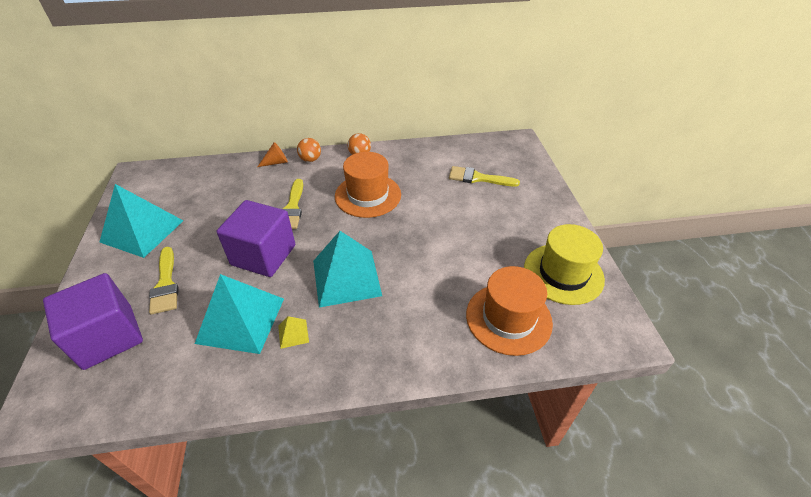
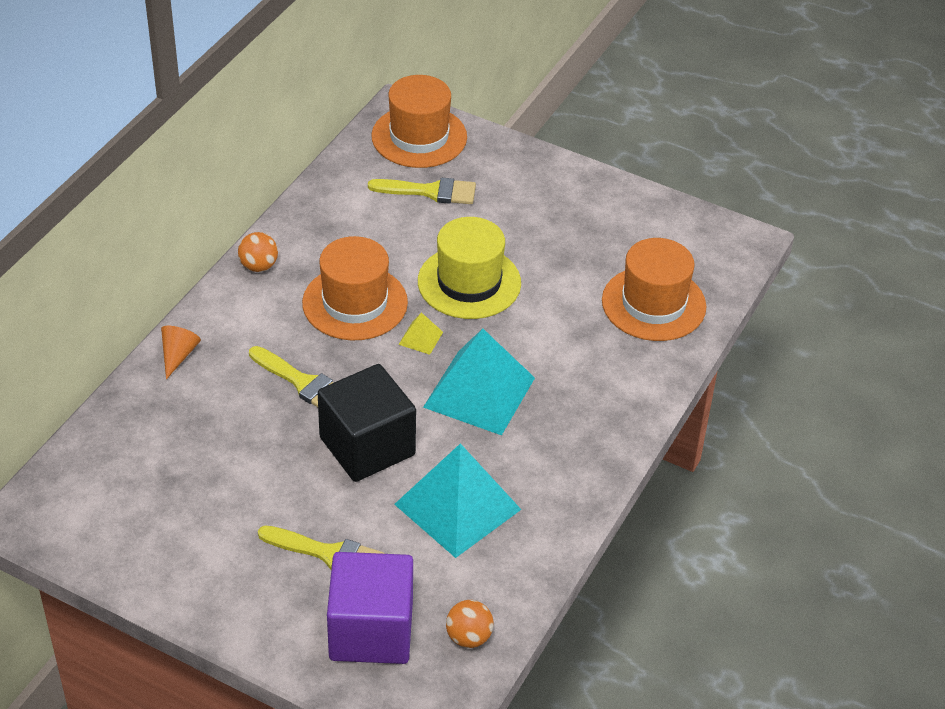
camera: 55 degrees left, 0 degrees up
turquoise pyramid [100,184,183,258] -> none
purple cube [217,200,295,277] -> black cube [318,364,416,482]
yellow pyramid [278,316,309,349] -> yellow pyramid moved to [398,312,443,355]
orange ball [297,138,321,162] -> orange ball moved to [446,600,493,648]
yellow brush [449,166,520,186] -> yellow brush turned 135 degrees counterclockwise [368,178,476,204]
yellow hat [524,224,605,305] -> yellow hat moved to [418,217,521,319]
none -> orange hat [371,75,467,168]

